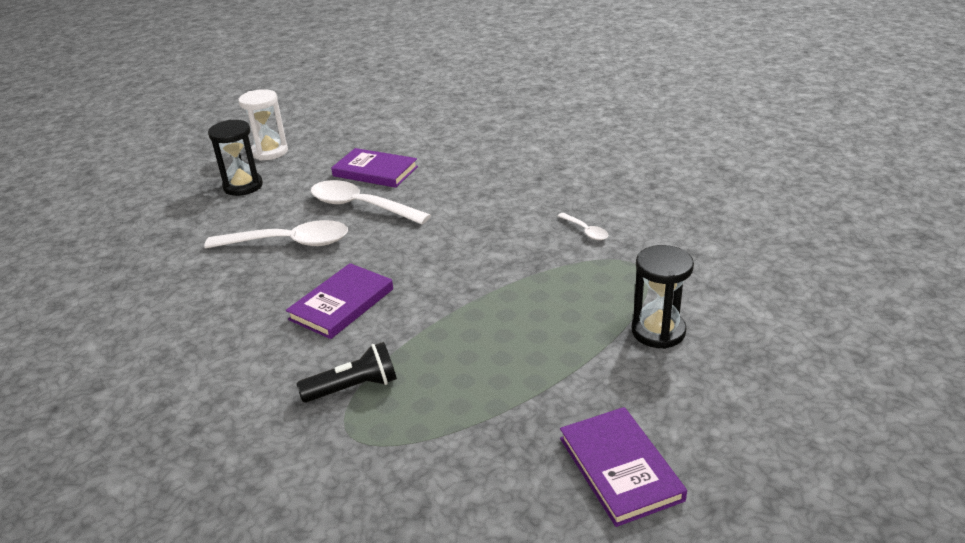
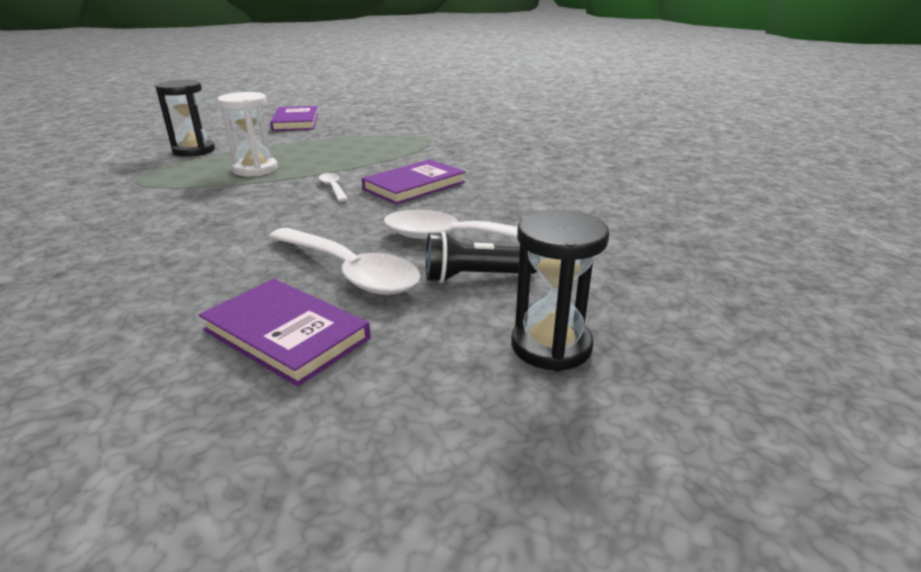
camera: 170 degrees left, 5 degrees down
white hourglass [238,89,288,161] -> white hourglass moved to [218,92,278,177]
black flashlight [297,342,397,403] -> black flashlight moved to [426,231,537,283]
white spoon [558,213,609,240] -> white spoon moved to [319,173,348,202]

